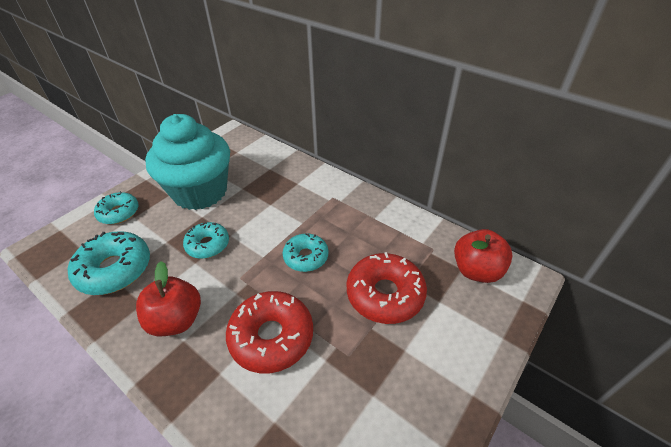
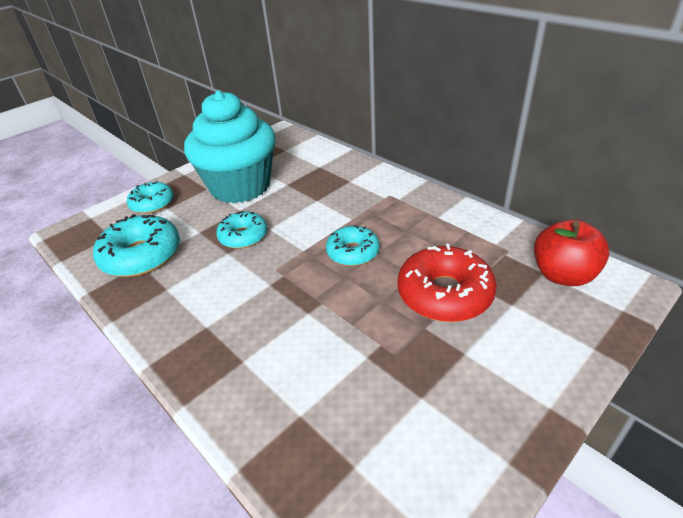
camera: 10 degrees right, 5 degrees down
red apple [136,261,201,336] -> none
red donut [226,291,313,373] -> none

